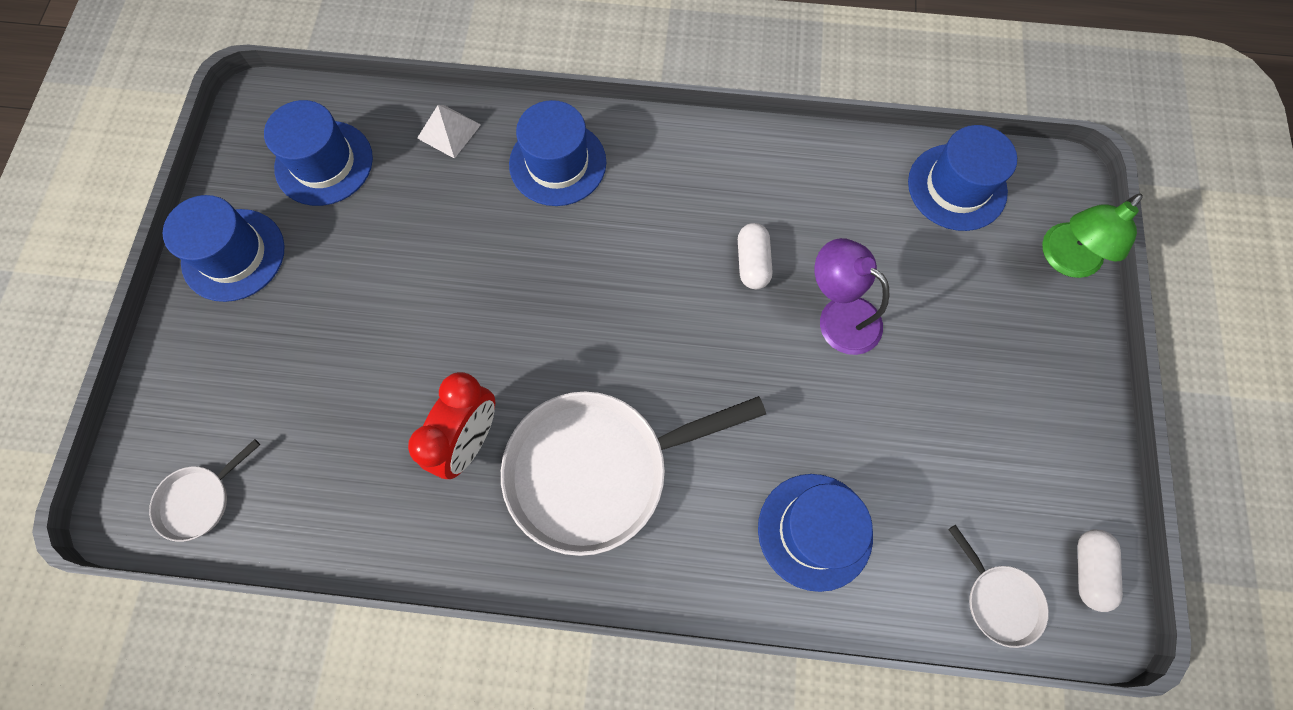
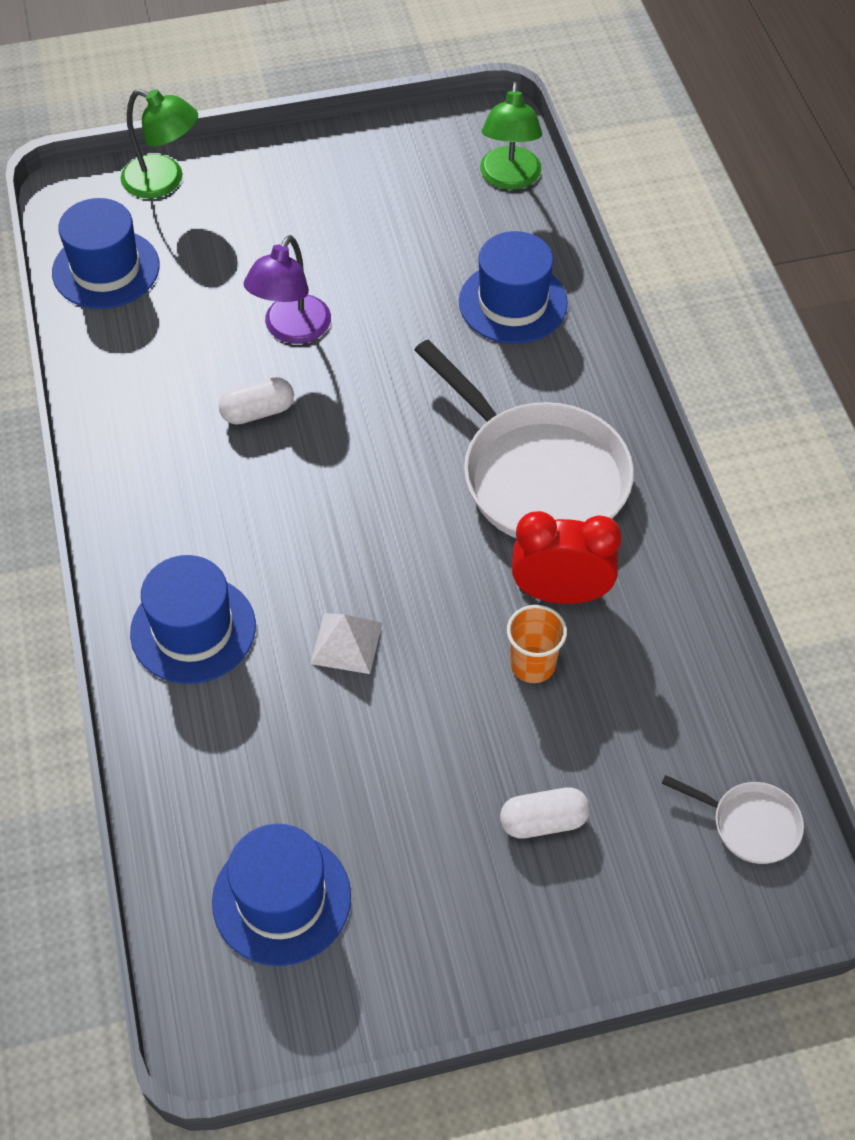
camera: 110 degrees left, 15 degrees down
blue hat [163,195,285,302] -> none
white pyramid [417,105,481,159] -> white pyramid moved to [311,613,382,674]
white pan [948,525,1049,648] -> green lamp [480,82,542,190]
white capsule [1078,530,1123,612] -> white capsule moved to [500,788,590,839]
none -> orange cup [507,605,567,683]

